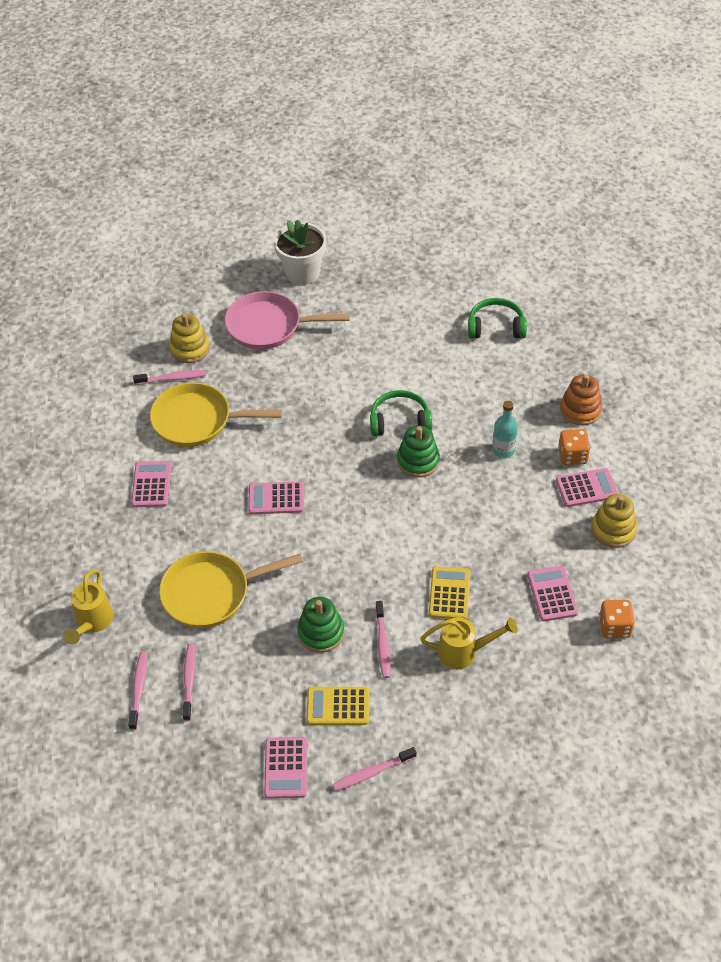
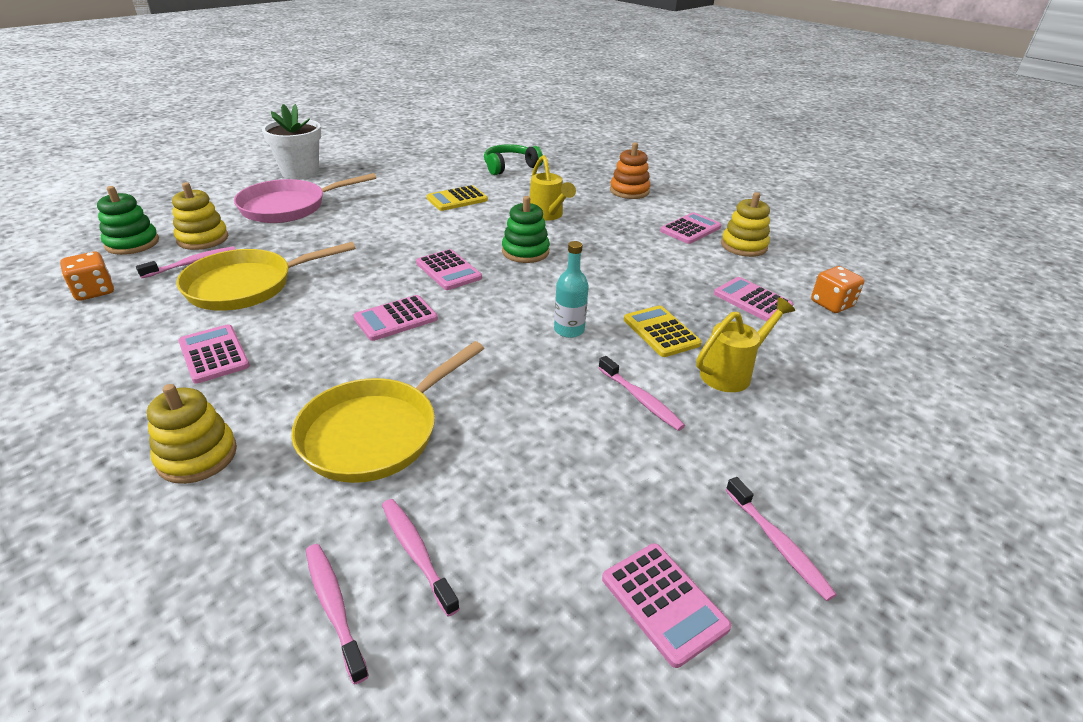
camera: 35 degrees left, 15 degrees down
yellow watering can [64,569,113,644] -> yellow watering can moved to [529,155,576,221]
green stacking toy [297,597,344,653] -> green stacking toy moved to [97,186,159,255]
yellow calculator [306,687,369,725] -> yellow calculator moved to [427,185,488,211]
pink toothbrush [332,747,417,791] -> pink toothbrush turned 60 degrees counterclockwise [726,477,837,601]
green headphones [370,390,432,436] -> none
turquoise bottle [492,401,518,458] -> turquoise bottle moved to [554,241,589,338]
orange dice [558,429,590,465] -> orange dice moved to [60,252,114,301]
none -> yellow stacking toy [147,384,237,484]
none -> pink calculator [416,249,482,290]

